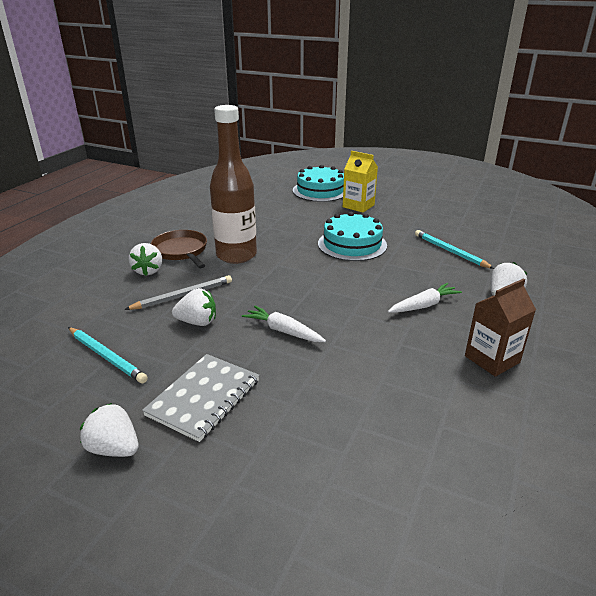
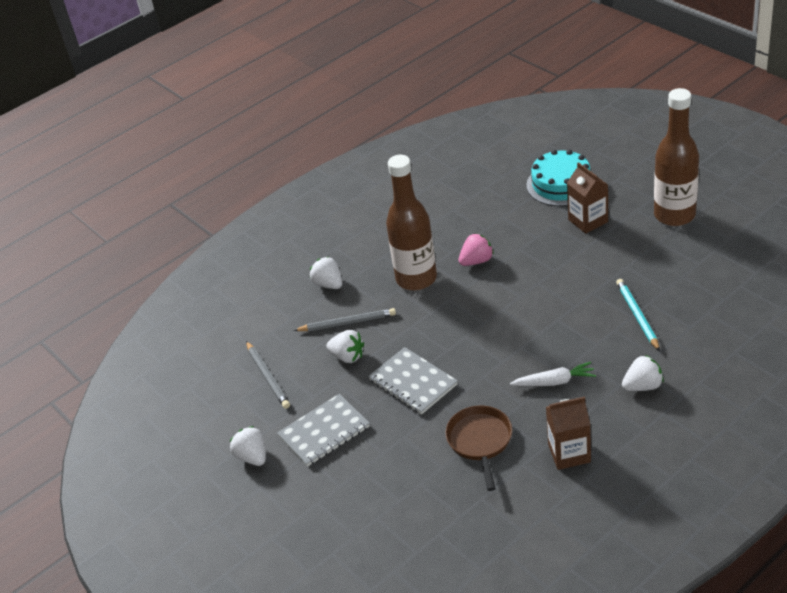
camera: 30 degrees right, 10 degrees up
turquoise pencil [68,327,148,383] -> grey pencil [246,341,290,409]
white strawberry [129,243,162,276] -> white strawberry turned 120 degrees clockwise [310,257,342,289]
brown pan [151,230,207,268] -> brown pan moved to [445,405,512,491]
white carrot [242,306,326,342] -> grey notebook [368,347,458,415]
turquoise cake [318,212,387,261] -> none
yellow carton [343,151,378,213] -> brown carton [567,162,608,234]
none -> pink strawberry [458,233,494,266]
none -> brown bottle [654,88,699,226]

